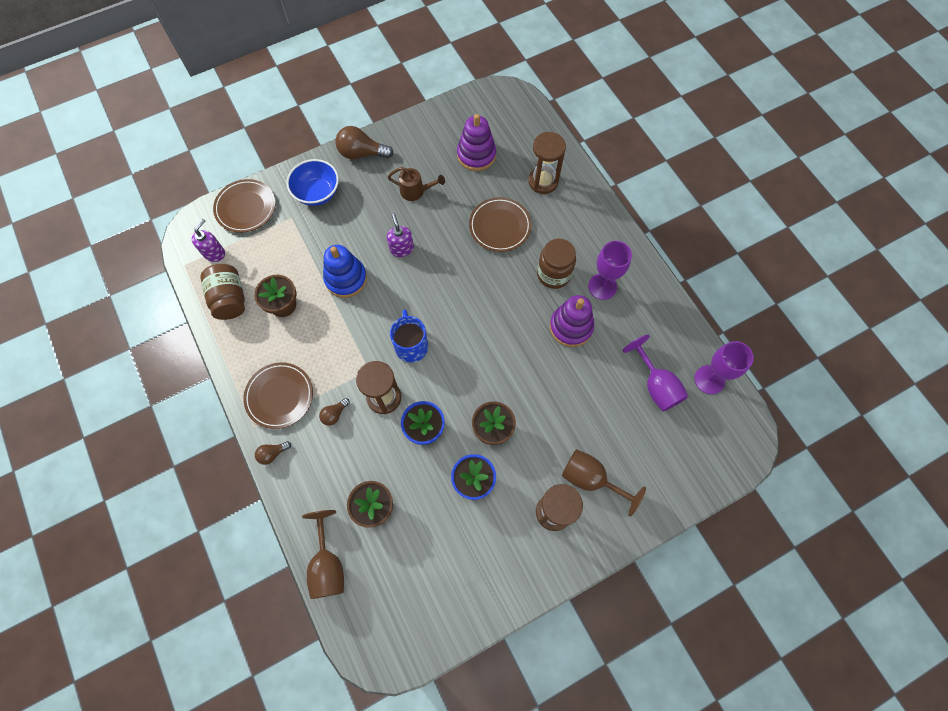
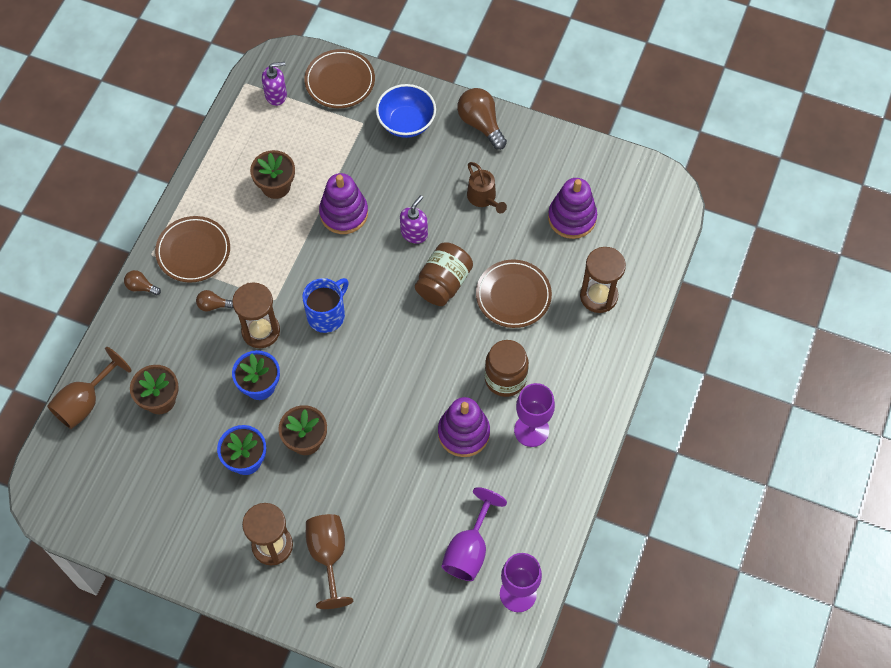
camera: 50 degrees right, 5 degrees down
brown jar [200,264,245,320] -> brown jar moved to [415,242,473,306]
blue stacking toy [323,245,367,298] -> purple stacking toy [319,173,368,234]

